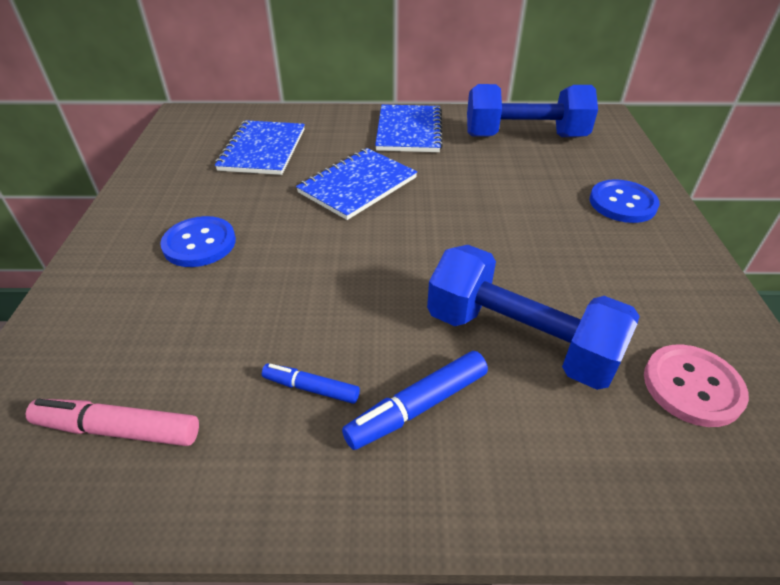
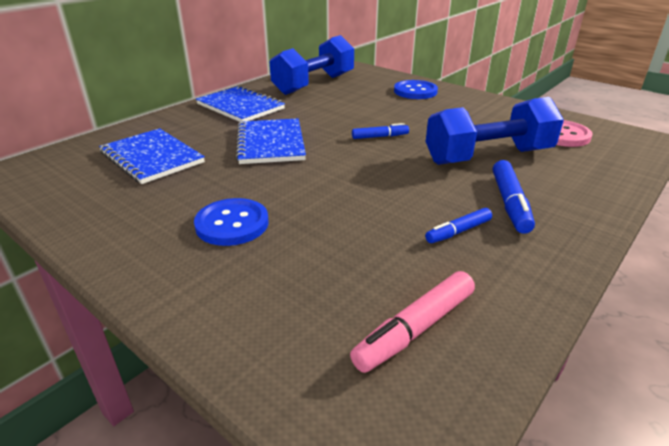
camera: 50 degrees left, 10 degrees down
none -> blue marker [352,123,409,139]

